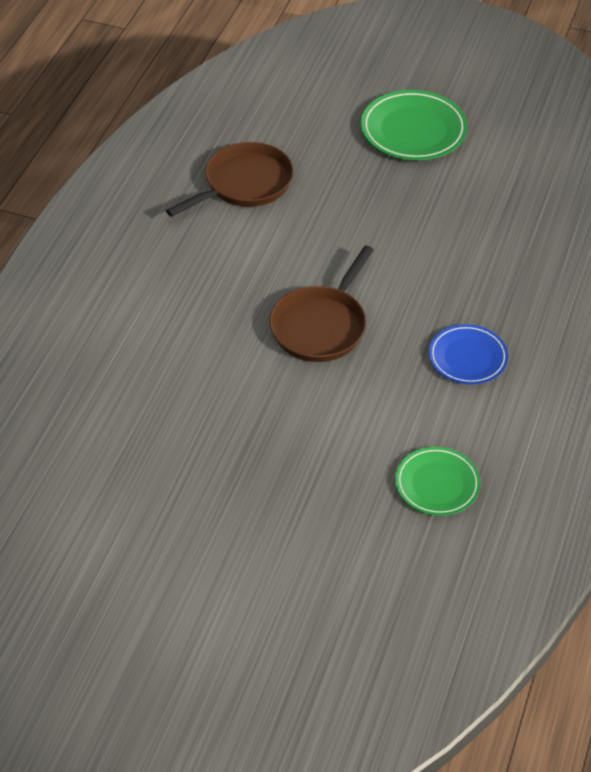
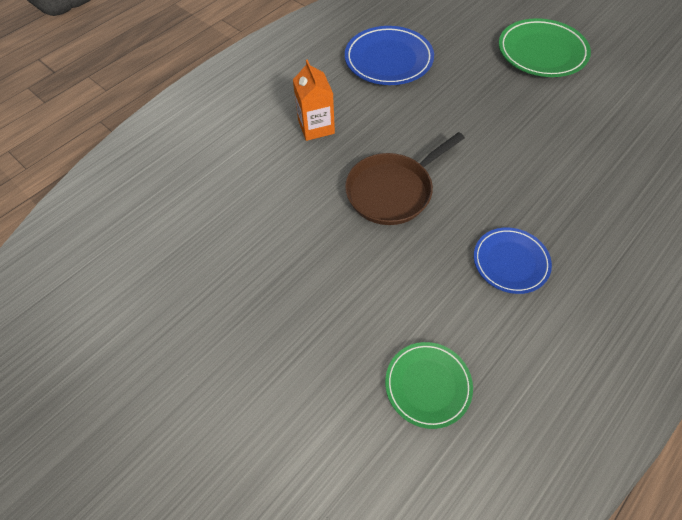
camera: 25 degrees right, 10 degrees up
brown pan [166,142,294,217] -> blue plate [345,26,434,85]
none -> orange carton [293,60,335,141]

